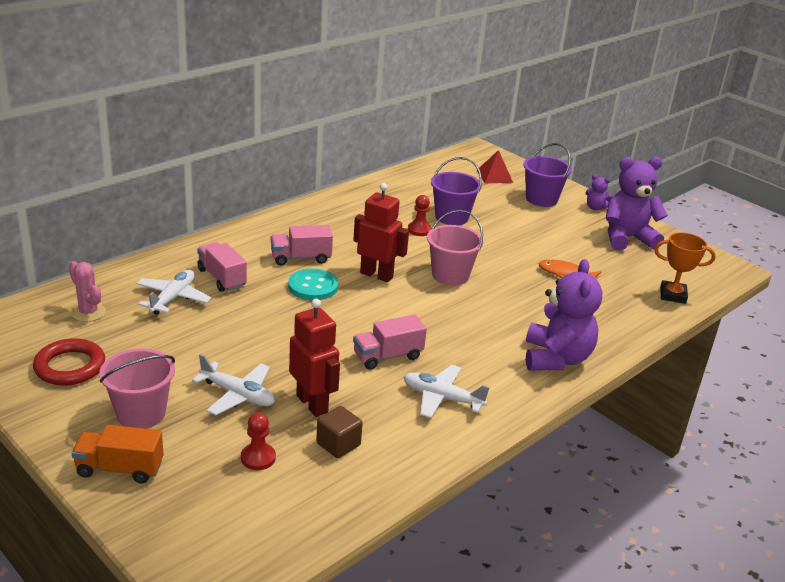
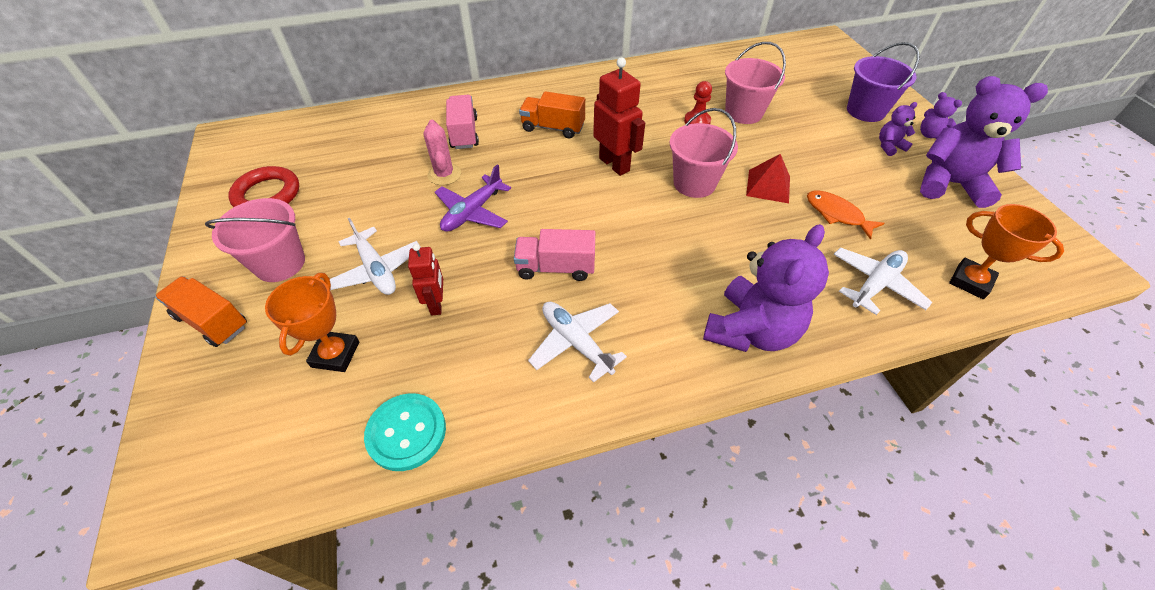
camera: 30 degrees right, 20 degrees up
pink cactus [69,261,106,322] -> pink cactus moved to [423,120,461,185]
white plane [136,270,211,315] -> white plane moved to [834,247,933,315]
red pawn [241,413,276,470] -> orange trophy [265,273,359,372]
pink truck [271,225,333,266] -> orange truck [519,91,585,138]
turquoise button [288,268,338,300] -> turquoise button moved to [364,393,446,471]
red robot [289,299,340,417] -> red robot [408,244,443,316], size x0.63
brown cube [316,406,363,458] -> none
purple bucket [431,157,482,225] -> pink bucket [725,42,786,124]
red pyramid [476,150,513,183] -> red pyramid moved to [746,154,790,203]
none -> purple plane [435,164,511,232]
none -> purple teddy bear [879,102,917,156]

